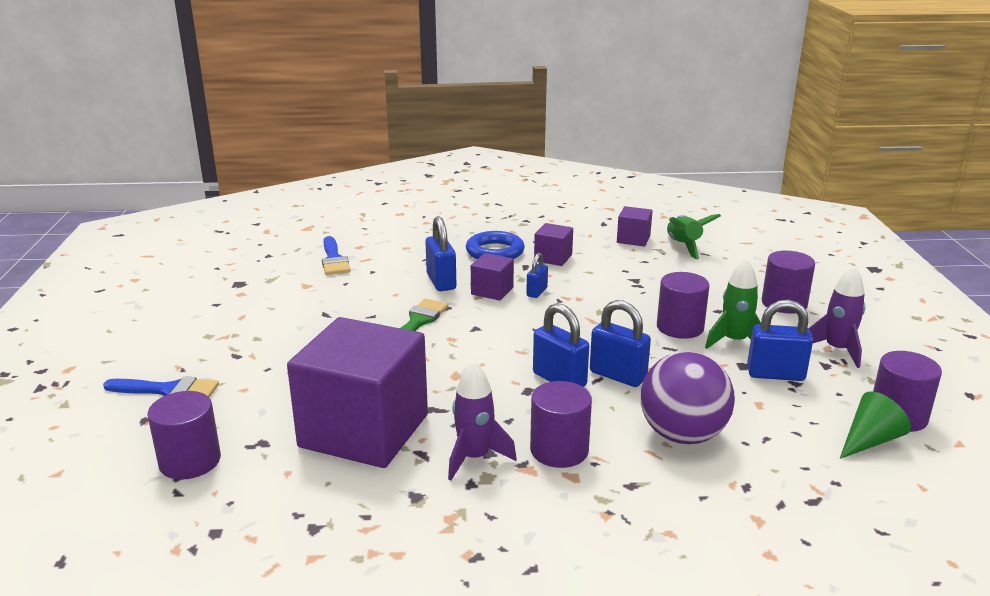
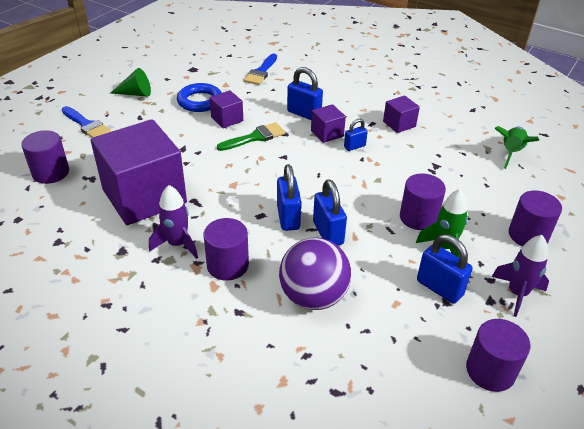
camera: 35 degrees right, 15 degrees up
blue padlock [425,216,456,291] -> blue padlock turned 75 degrees counterclockwise [287,67,323,120]
blue ring [466,231,525,259] -> blue ring moved to [177,83,222,112]
purple cube [617,206,653,246] -> purple cube moved to [210,90,243,128]
green cone [840,391,911,459] -> green cone moved to [110,68,151,97]

